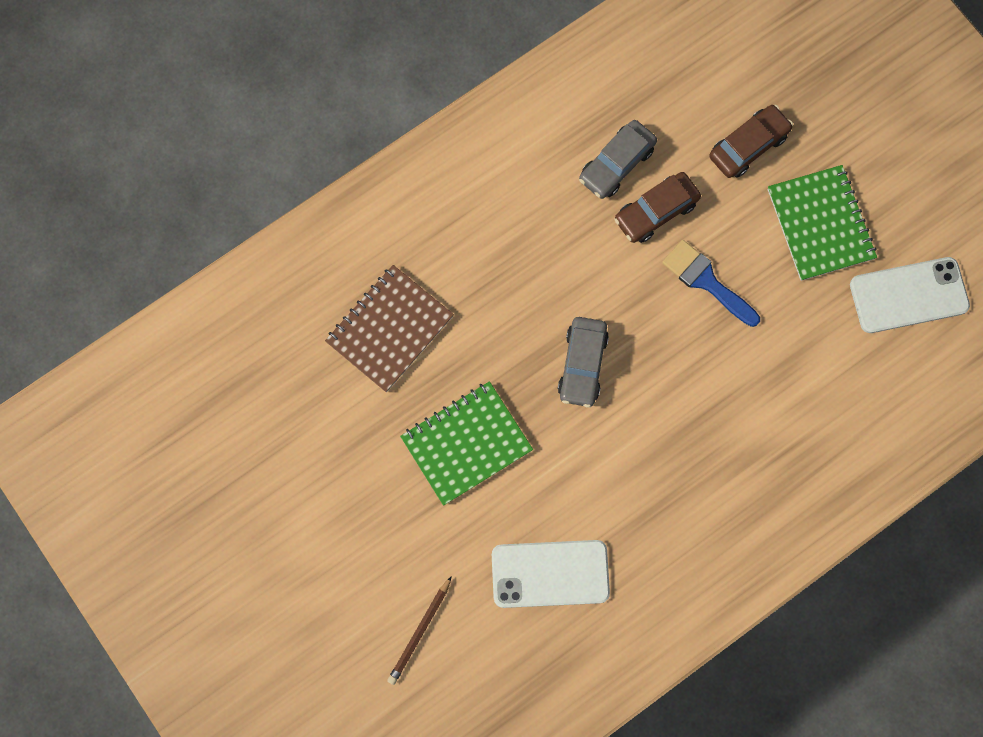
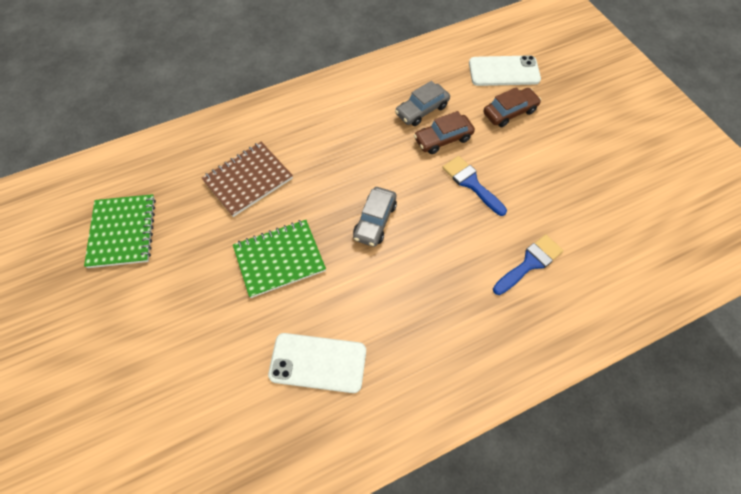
camera: 10 degrees right, 15 degrees down
brown pencil [387,576,452,685] -> none
green notebook [768,165,877,281] -> green notebook moved to [84,194,156,268]
white phone [850,257,970,333] -> white phone moved to [469,55,541,86]
none -> blue brush [493,234,563,295]

